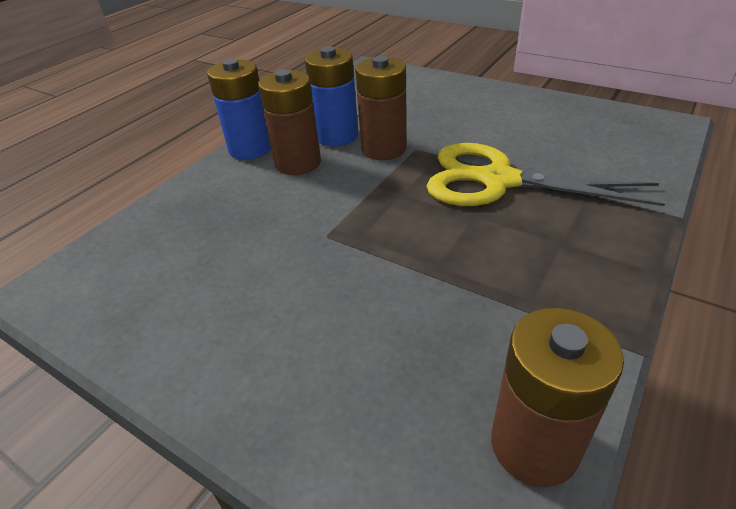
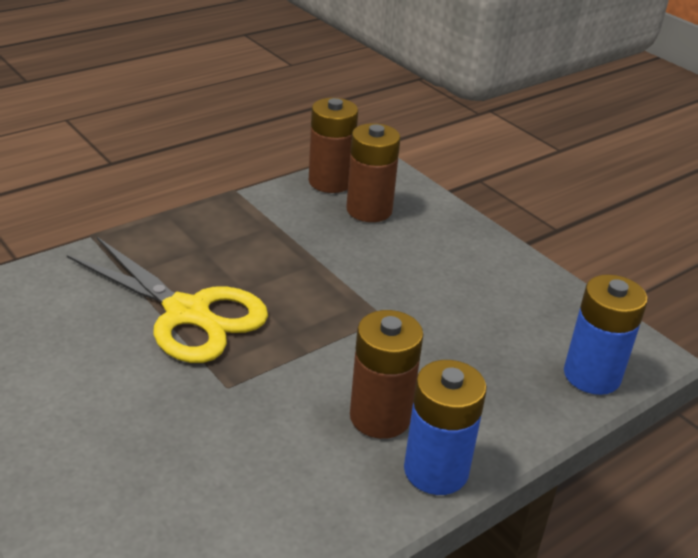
camera: 165 degrees left, 5 degrees down
blue battery [305,46,358,147] -> blue battery moved to [564,274,648,395]
brown battery [355,56,407,160] -> brown battery moved to [346,123,401,222]

